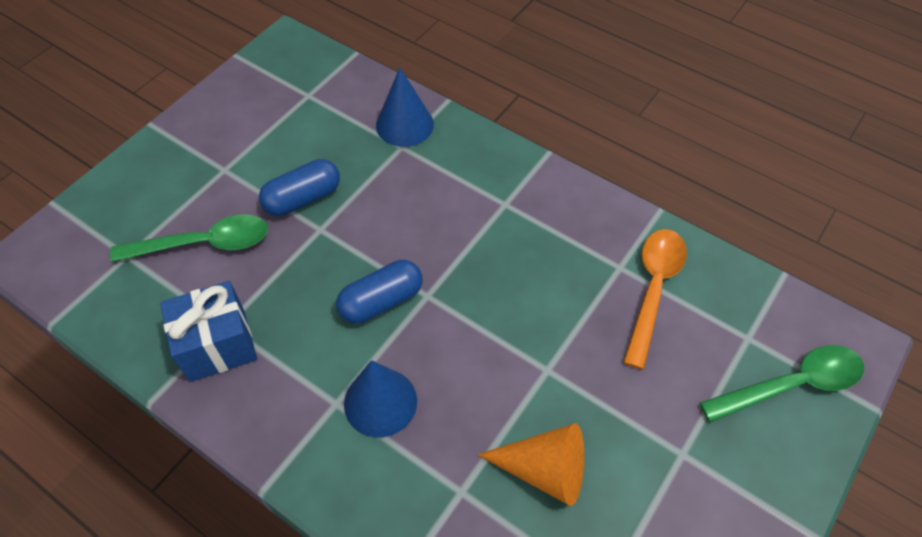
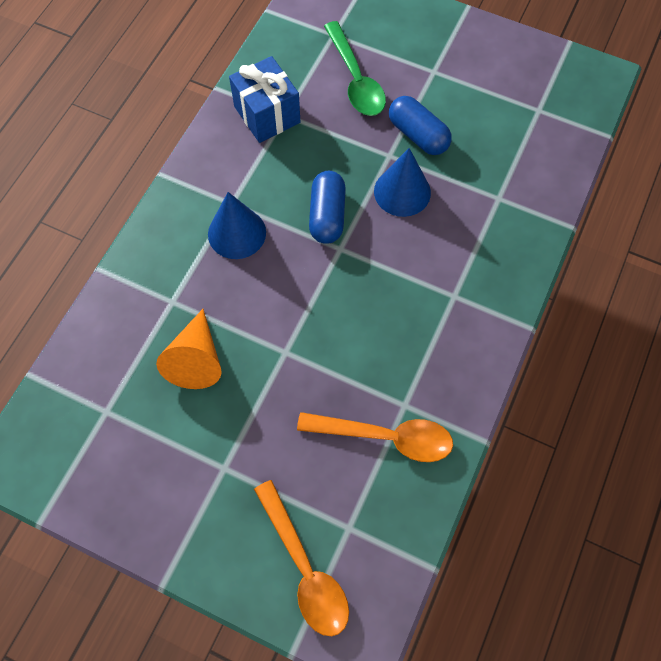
camera: 80 degrees right, 10 degrees up
blue capsule [336,260,423,324] -> blue capsule turned 45 degrees clockwise [309,171,346,244]
blue cone [376,68,434,147] -> blue cone moved to [374,148,431,217]
green spoon [700,345,864,422] -> orange spoon [254,480,349,636]

